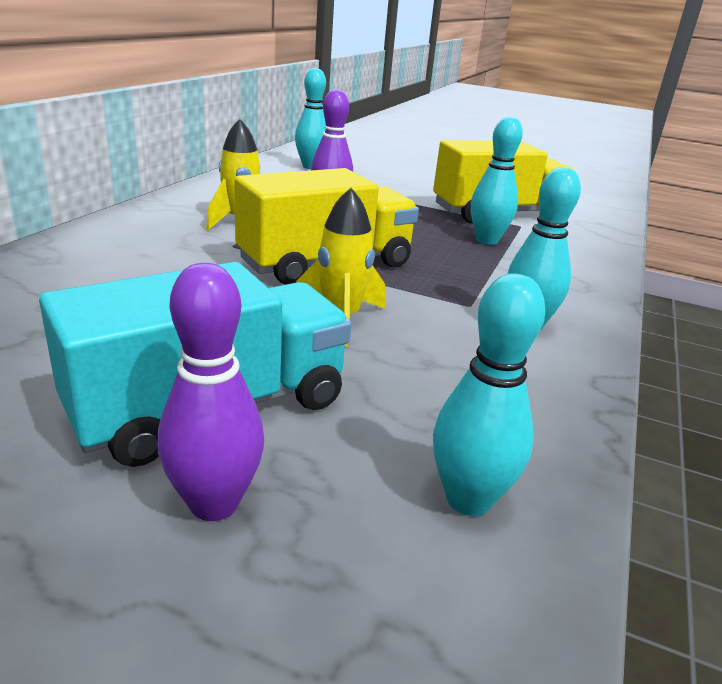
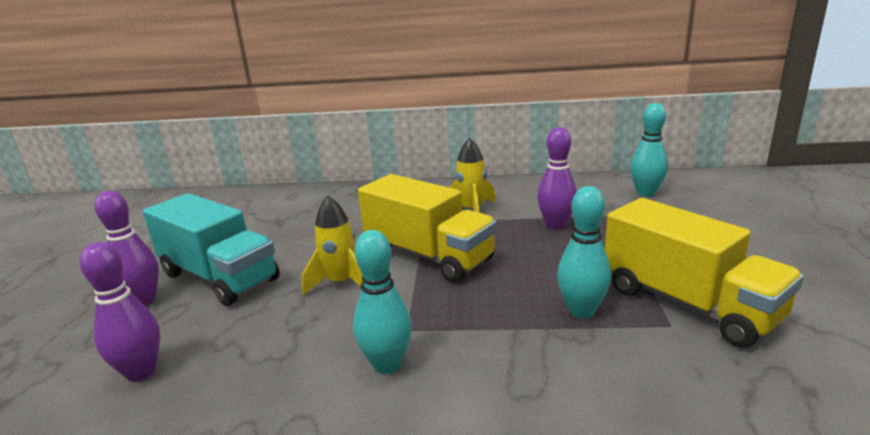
camera: 75 degrees right, 5 degrees down
turquoise bowling pin [433,273,545,516] -> purple bowling pin [80,242,160,382]

